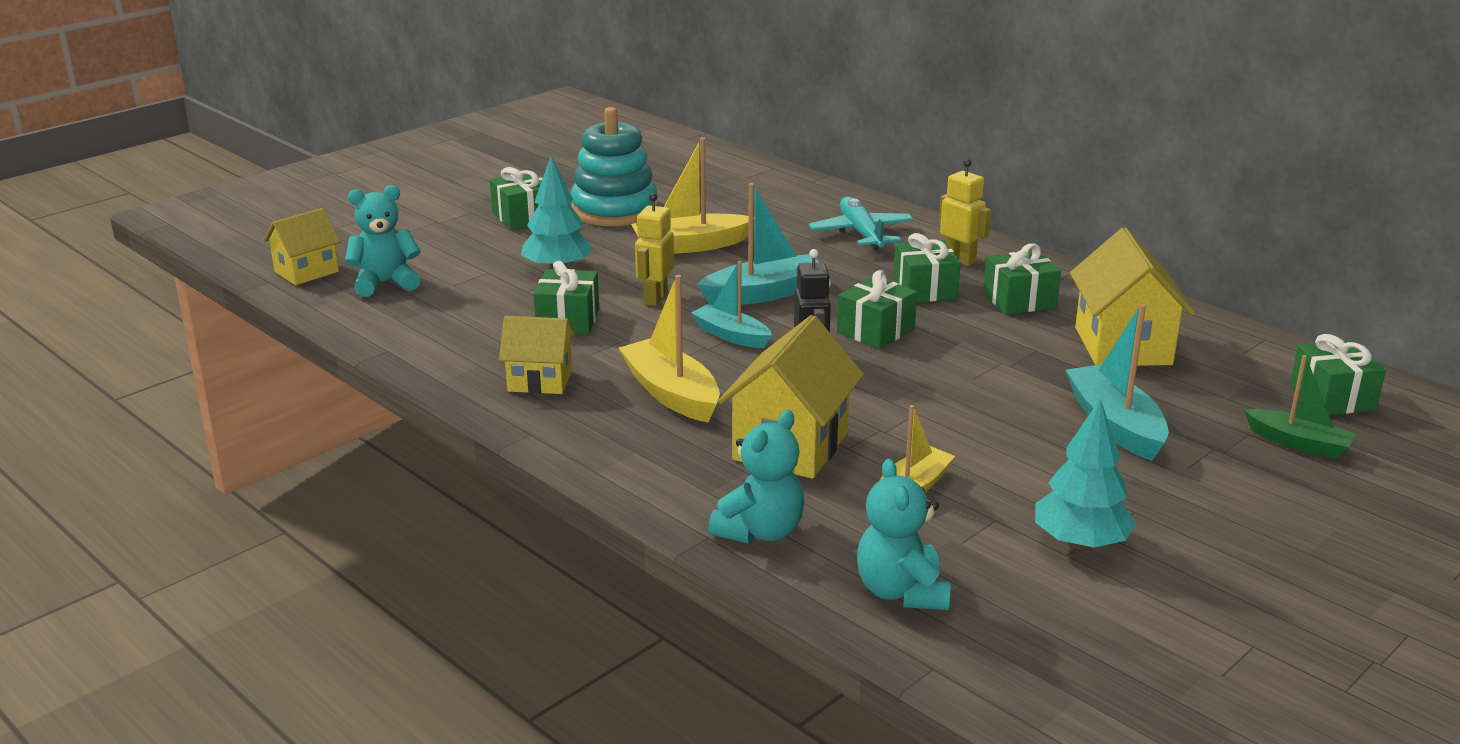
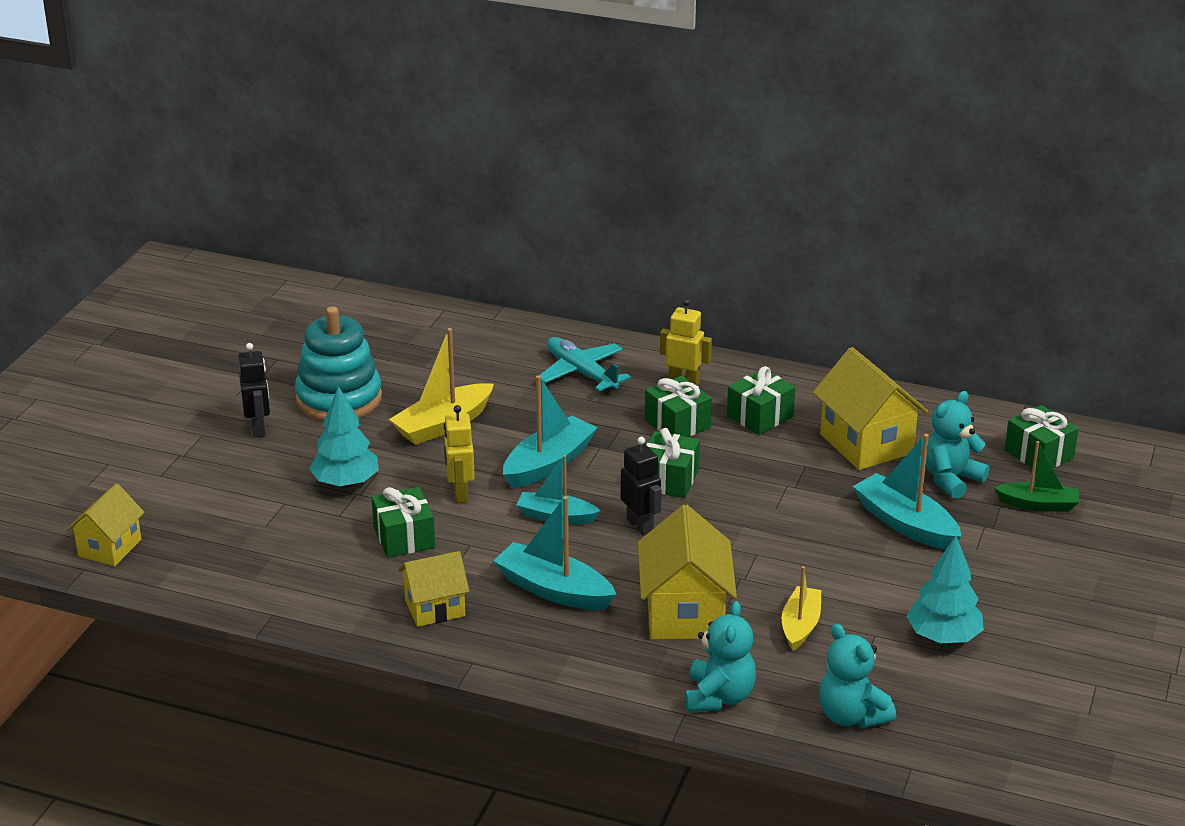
camera: 25 degrees left, 5 degrees up
turquoise teddy bear [345,185,421,297] -> turquoise teddy bear moved to [926,391,990,499]
green gift [490,167,542,230] -> black robot [239,343,270,437]
yellow boat [619,275,720,422] -> turquoise boat [493,496,617,610]

